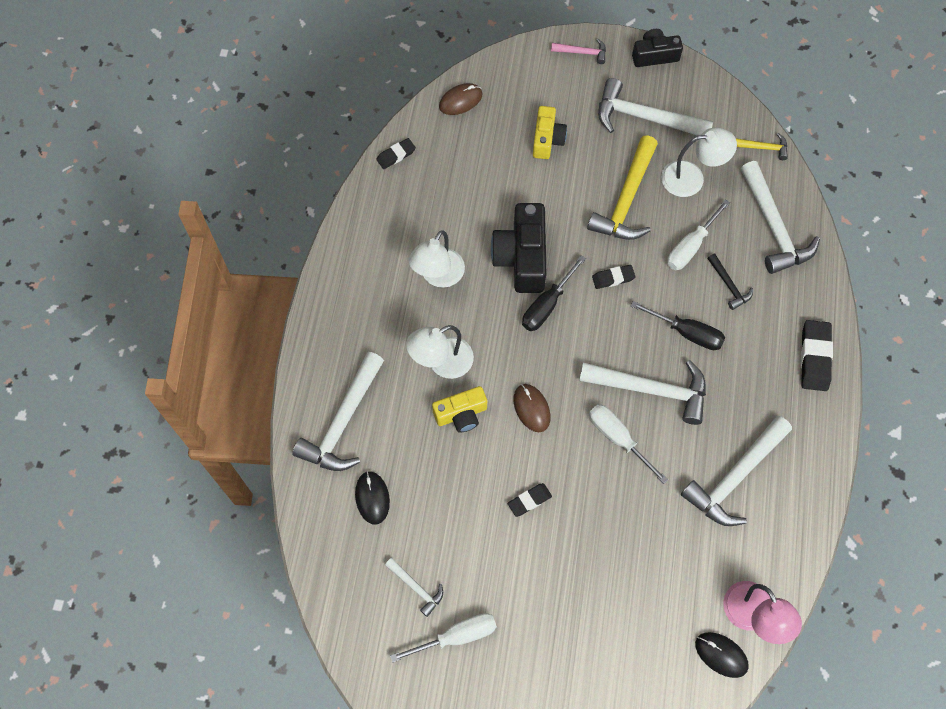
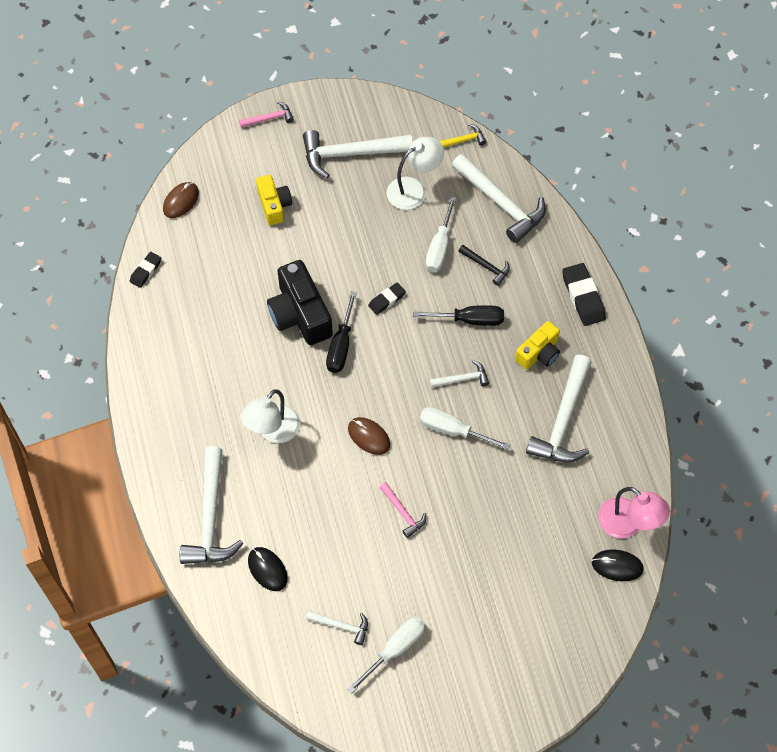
camera: 25 degrees left, 5 degrees down
white lamp [409,230,465,288] -> none
yellow camera [432,386,487,433] -> yellow camera moved to [515,321,560,370]
black eraser [508,483,552,517] -> pink hammer [379,482,426,538]
white hammer [579,360,706,425] -> white hammer [430,360,489,388], size x0.50
yellow hammer [587,135,658,240] -> none
black camera [632,29,683,67] -> none

